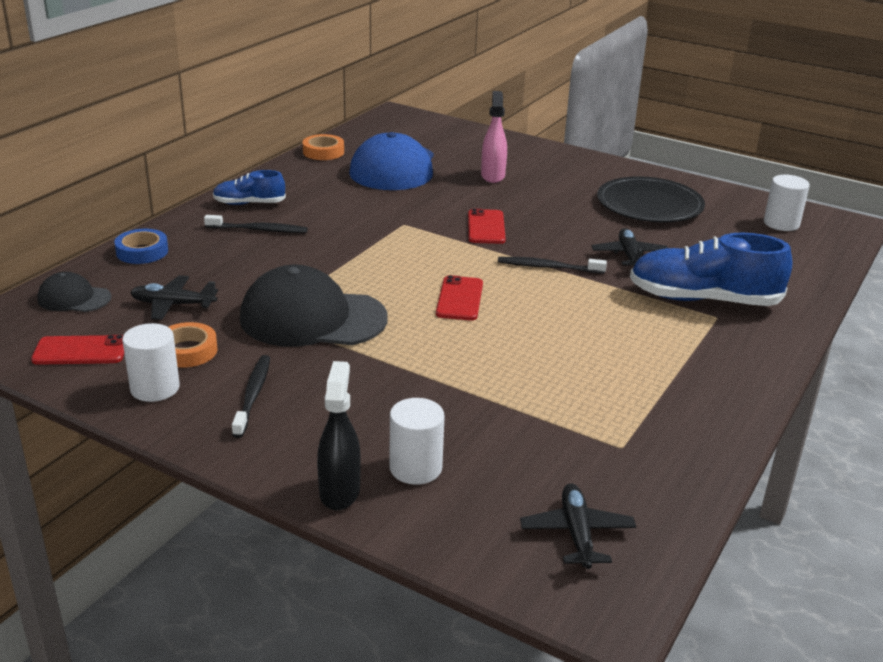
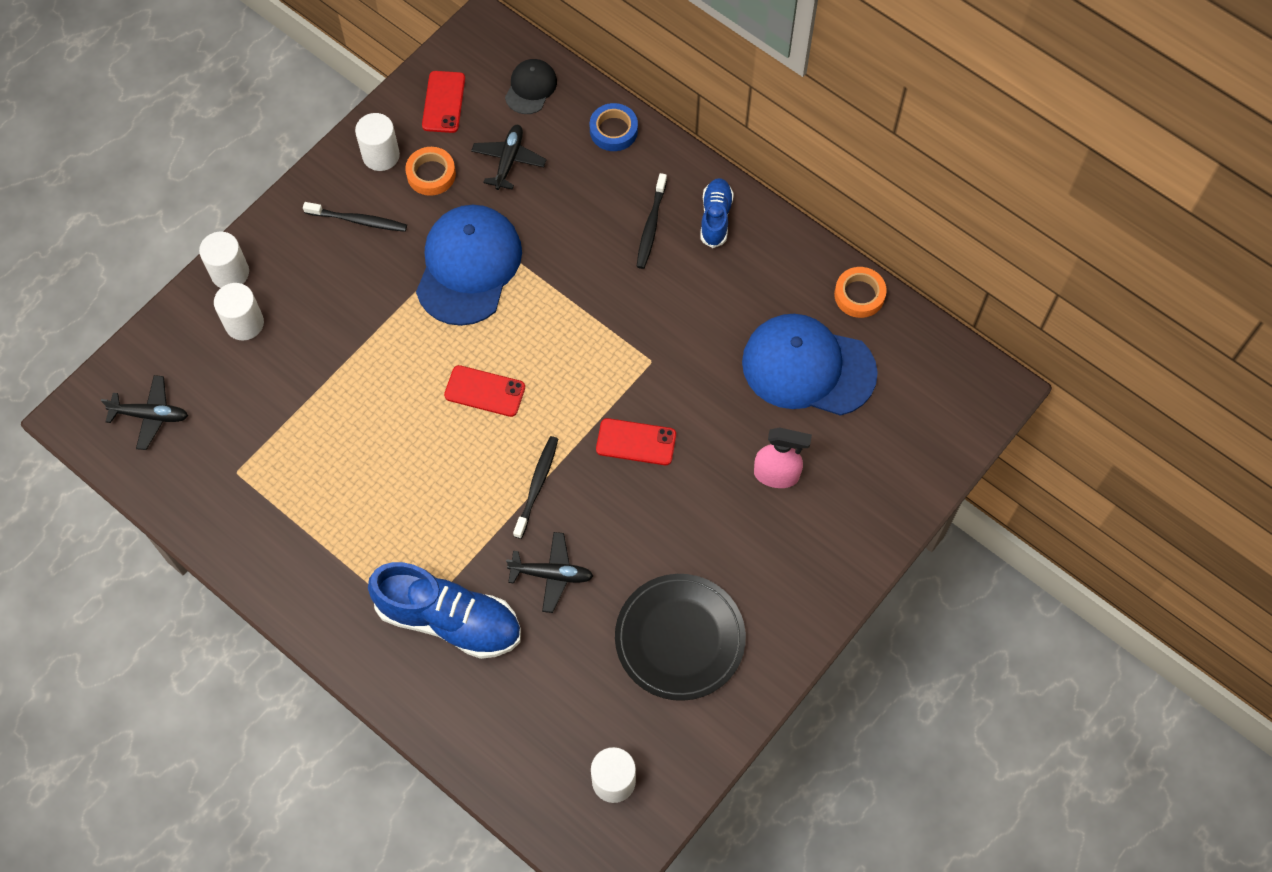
camera: 100 degrees right, 35 degrees up
black cap [240,265,388,347] -> blue cap [416,205,522,326]
black spray bottle [317,361,361,510] -> white cylinder [199,232,249,288]
blue shoe [630,233,792,306] -> blue shoe turned 90 degrees clockwise [368,562,521,659]

